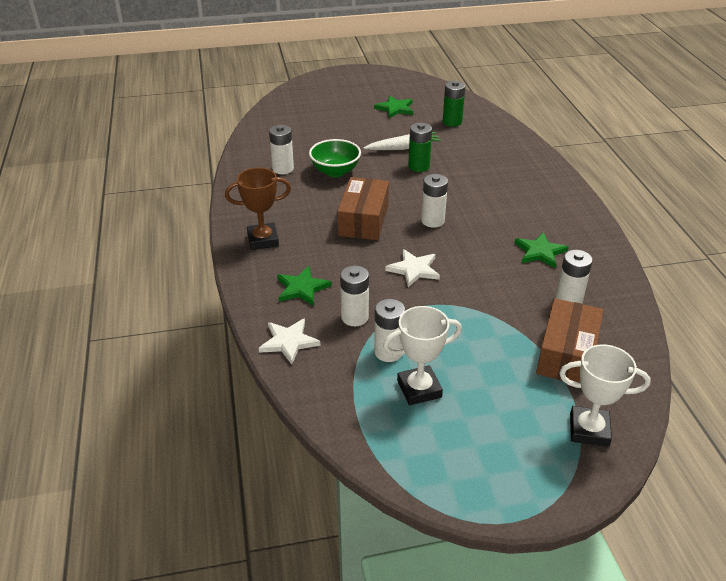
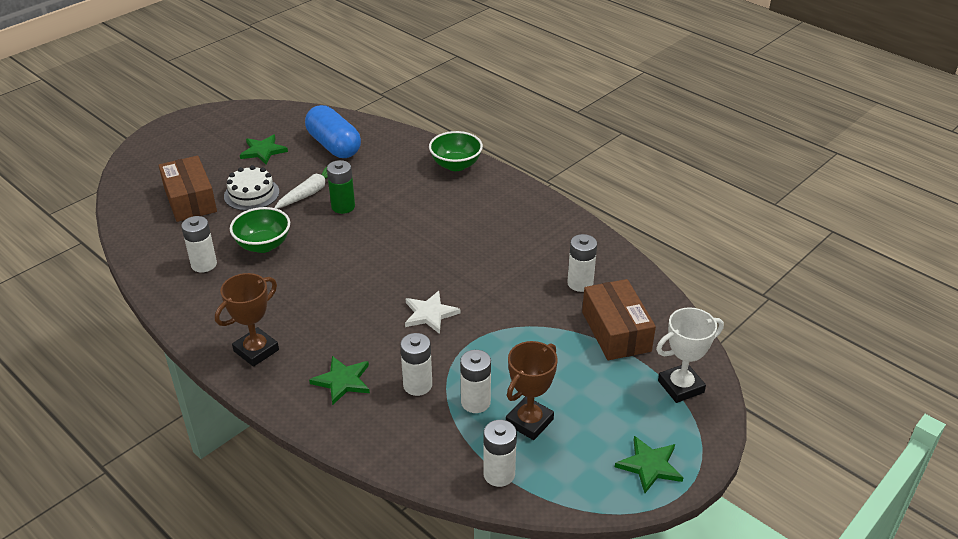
camera: 35 degrees left, 0 degrees up
white star [258,318,320,364] -> none
brown box [337,177,389,240] -> brown box moved to [159,156,217,222]
white trophy [383,306,462,405] -> brown trophy [506,341,558,440]
white battery [421,174,448,228] -> white battery moved to [483,420,517,487]
green battery [443,81,465,127] -> blue capsule [305,105,361,158]
green star [515,232,569,269] -> green star moved to [615,436,684,493]
none -> white cake [224,165,280,211]
none -> green bowl [429,131,483,171]

